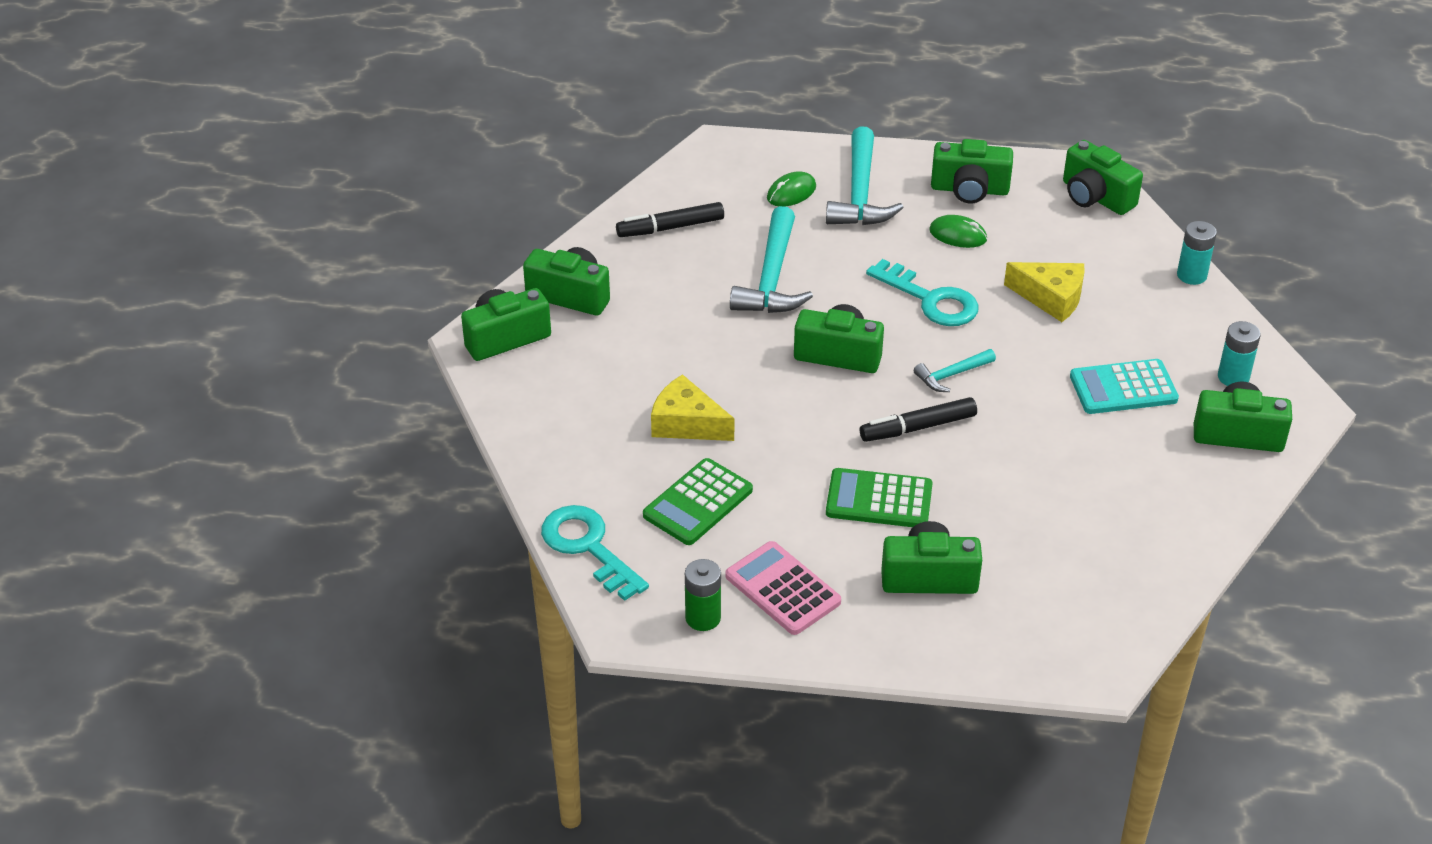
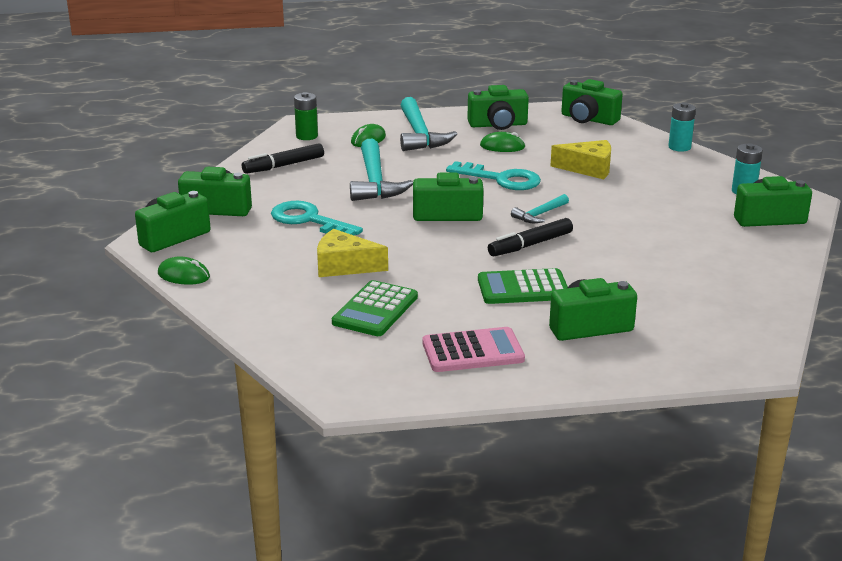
camera: 15 degrees left, 15 degrees down
turquoise key [541,505,649,601] -> turquoise key moved to [271,201,363,235]
green battery [685,559,721,631] -> green battery moved to [294,92,318,140]
pink calculator [725,541,841,635] -> pink calculator turned 135 degrees clockwise [423,327,525,372]
turquoise calculator [1070,359,1179,414] -> none
none -> green mouse [158,256,210,285]

